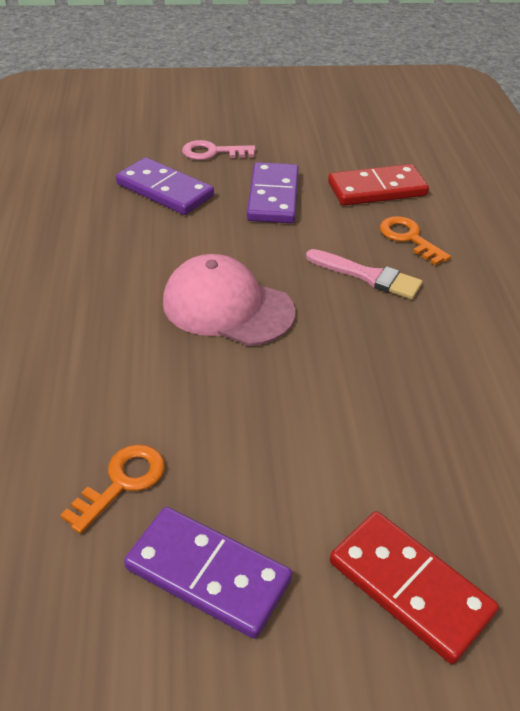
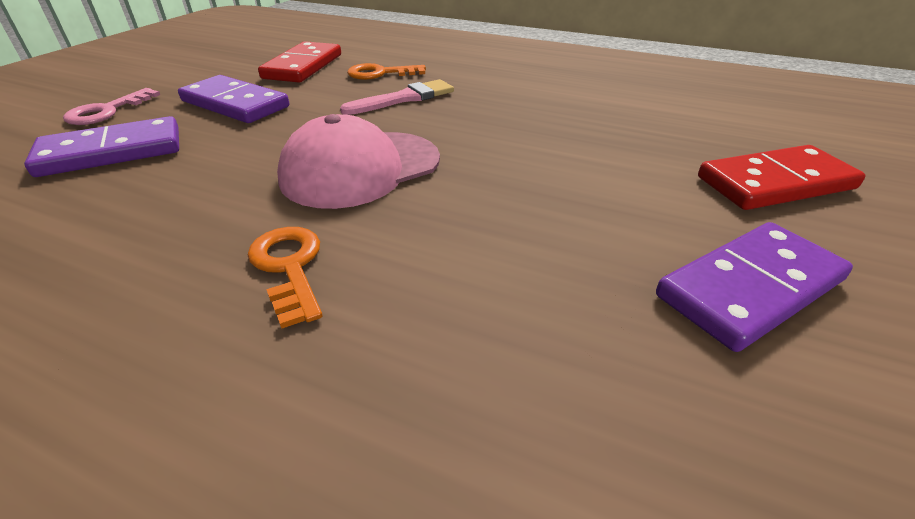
camera: 60 degrees left, 5 degrees down
orange key [60,444,165,534] -> orange key moved to [248,227,322,329]

